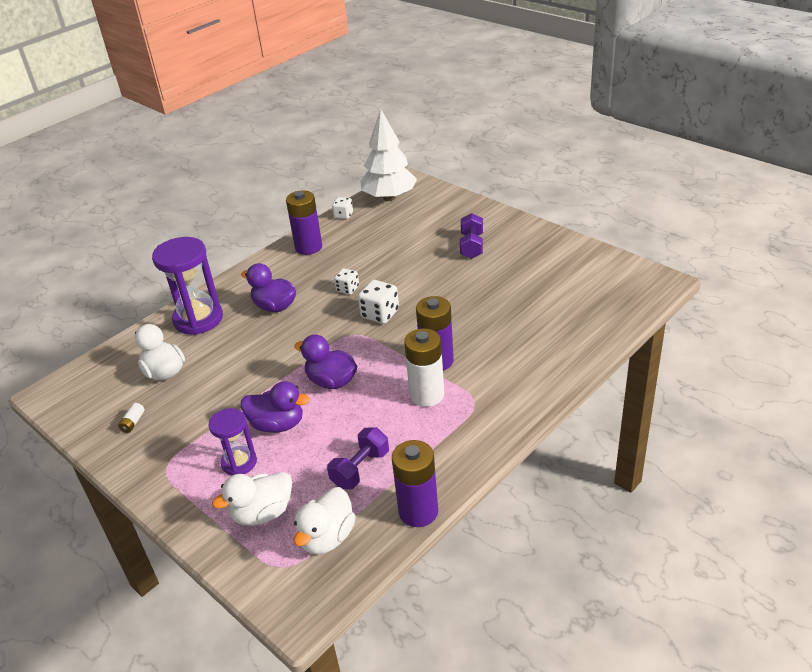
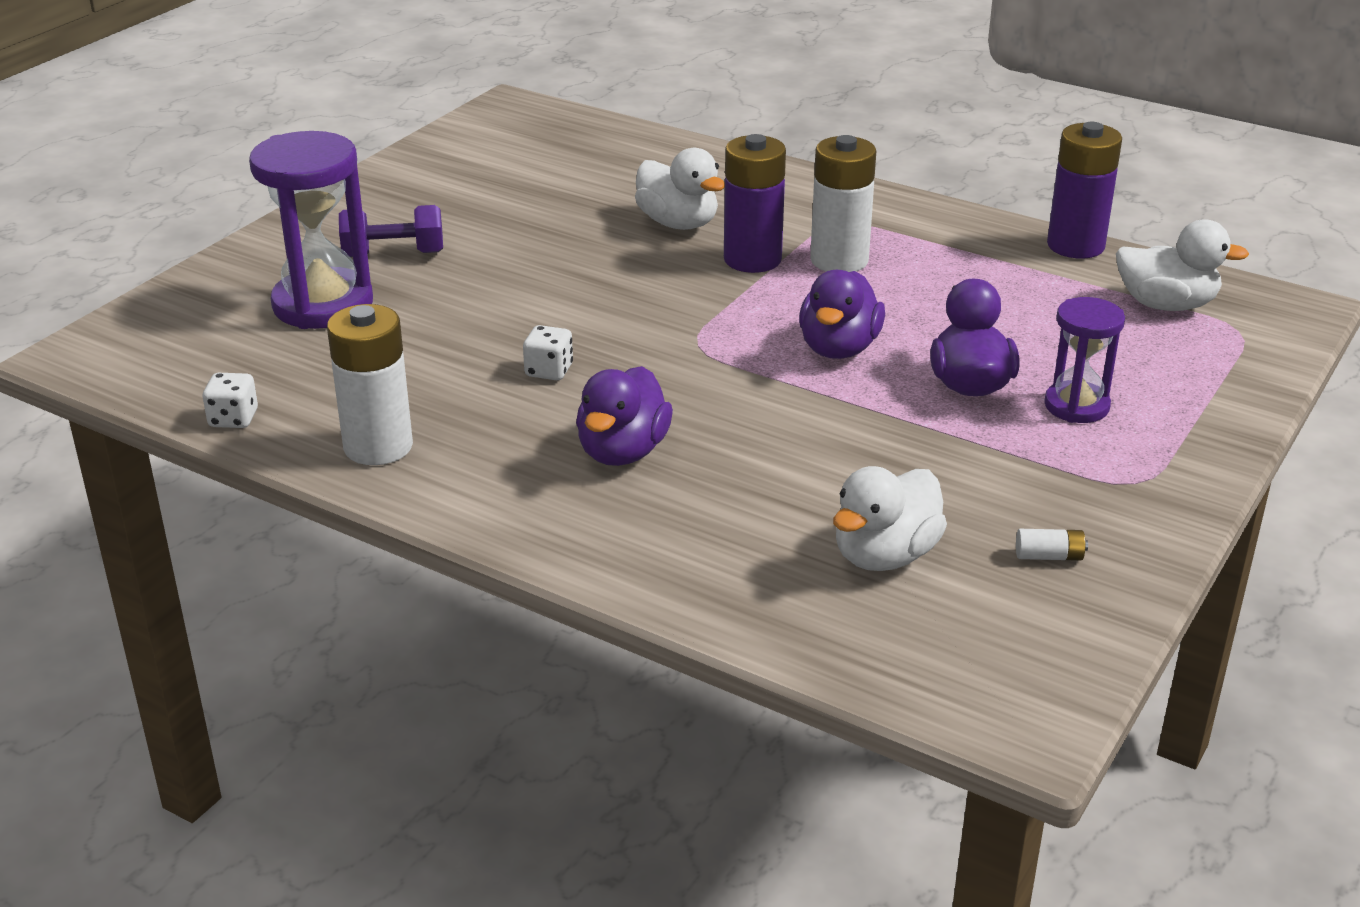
camera: 105 degrees left, 5 degrees down
purple hourglass [152,237,223,335] -> purple hourglass moved to [249,131,373,329]
white duck [212,472,292,526] -> white duck moved to [635,148,725,230]
purple battery [286,190,322,255] -> white battery [327,304,413,465]
purple dumbbell [327,427,389,489] -> none
white dice [358,280,399,324] -> none
white tree [360,109,417,201] -> none

